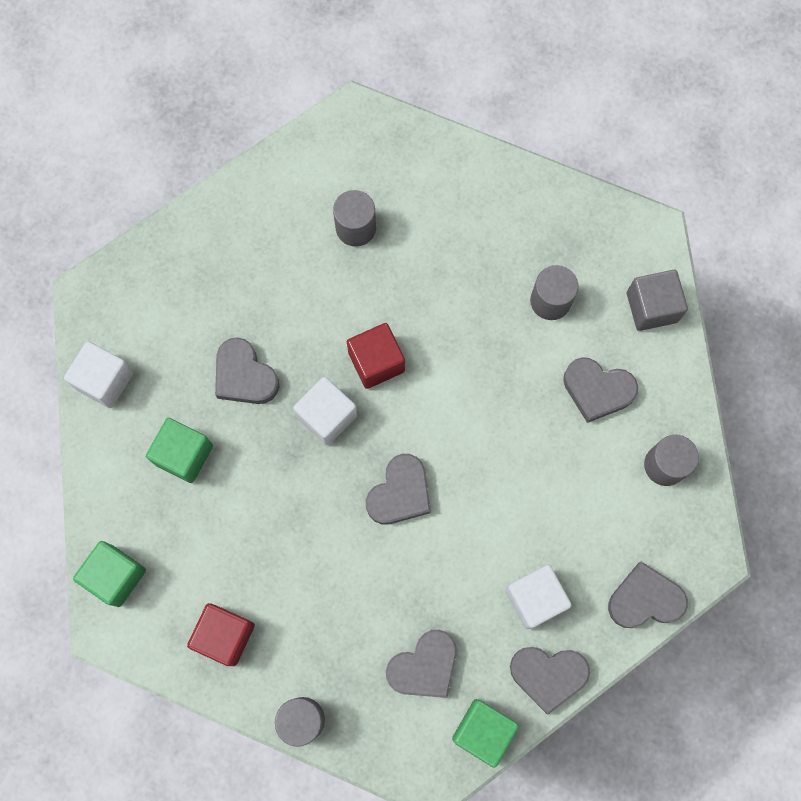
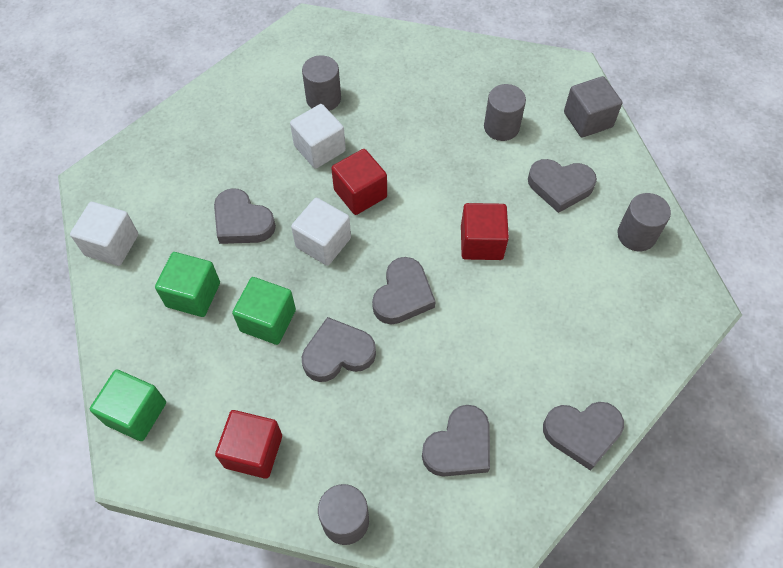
camera: 10 degrees left, 15 degrees down
green cube [452,699,519,768] -> green cube moved to [232,277,296,345]
white cube [505,565,572,629] -> white cube moved to [290,104,346,169]
grey heart [608,562,688,628] -> grey heart moved to [302,317,376,382]
none -> red cube [461,203,509,260]

